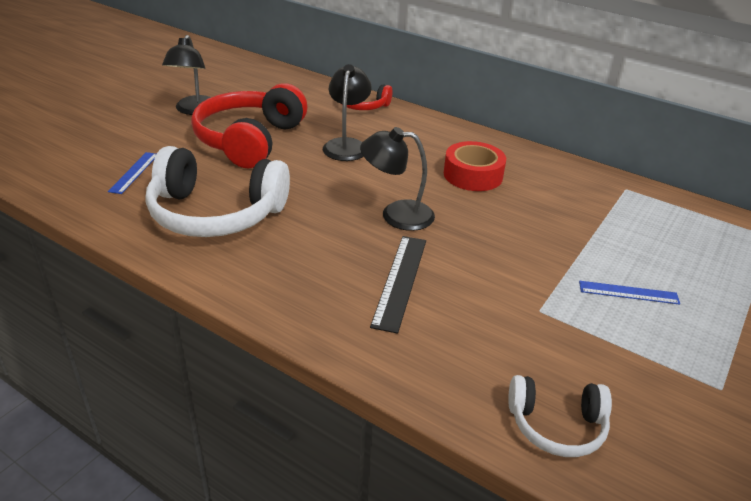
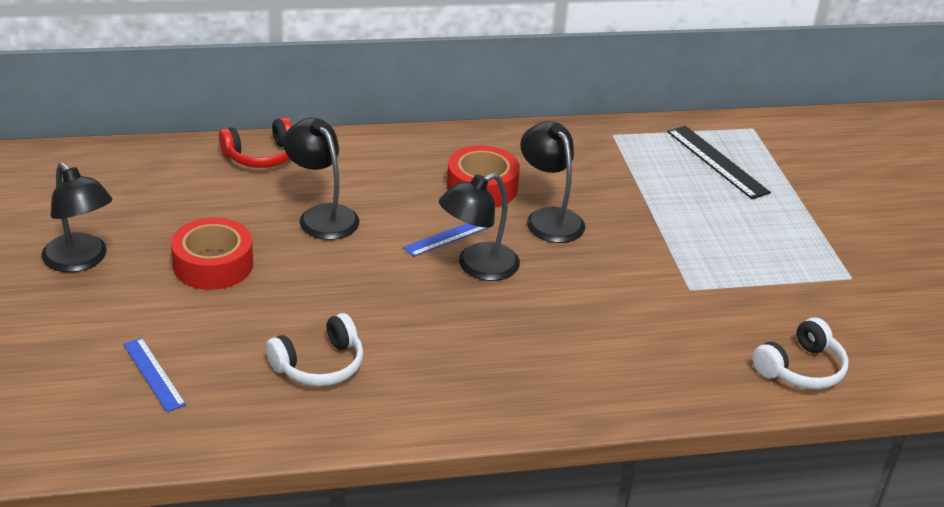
camera: 45 degrees left, 0 degrees up
white headphones [146,146,290,237] -> white headphones [266,313,364,386], size x0.53
red headphones [191,83,307,168] -> red tape [171,218,253,290]
black ruler [370,236,426,334] -> black ruler moved to [667,126,771,199]
blue ruler [579,281,680,305] -> blue ruler moved to [403,223,490,257]
none -> black lamp [520,121,585,243]

